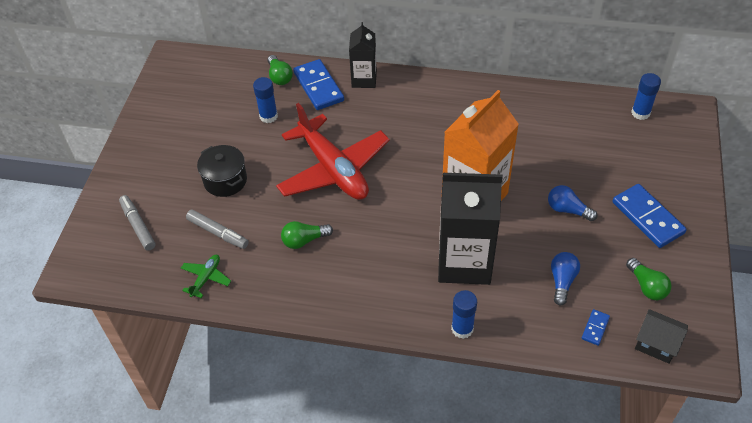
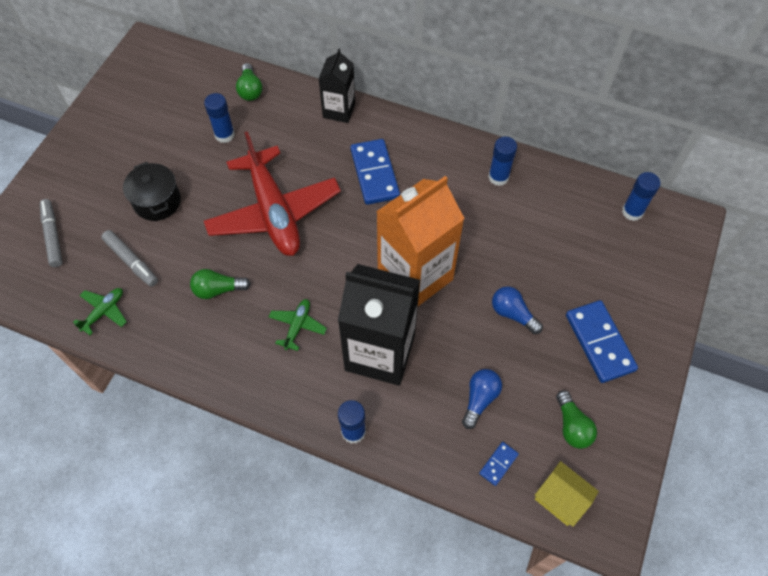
camera: 10 degrees right, 10 degrees up
blue domino [293,59,344,110] -> blue domino moved to [350,139,400,205]
black house [635,309,688,363] -> yellow house [534,461,599,527]
none -> green plane [269,299,327,351]
none -> blue glue stick [488,136,517,186]

